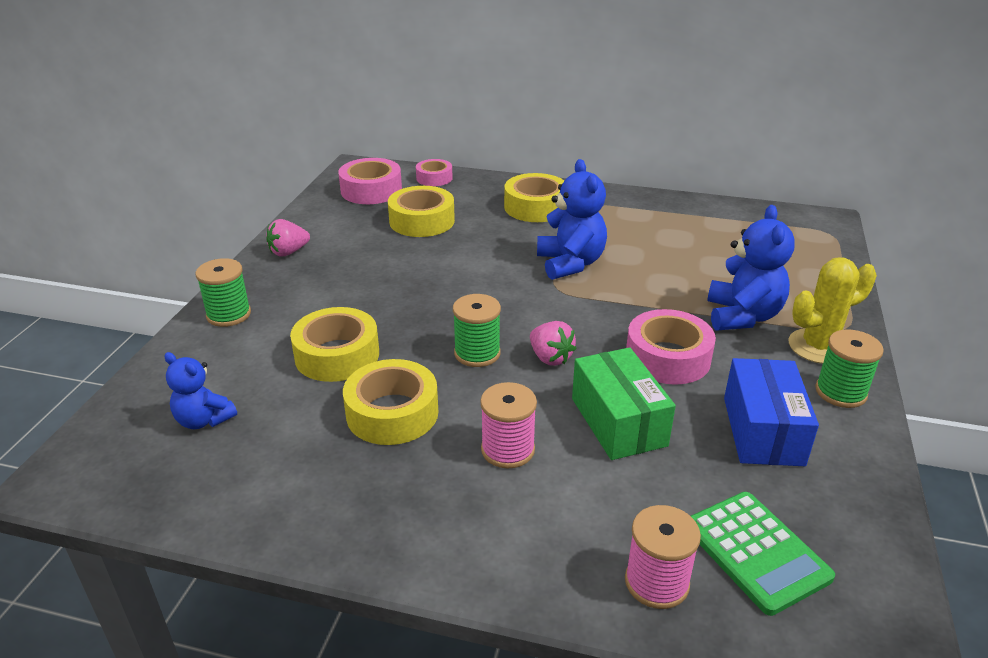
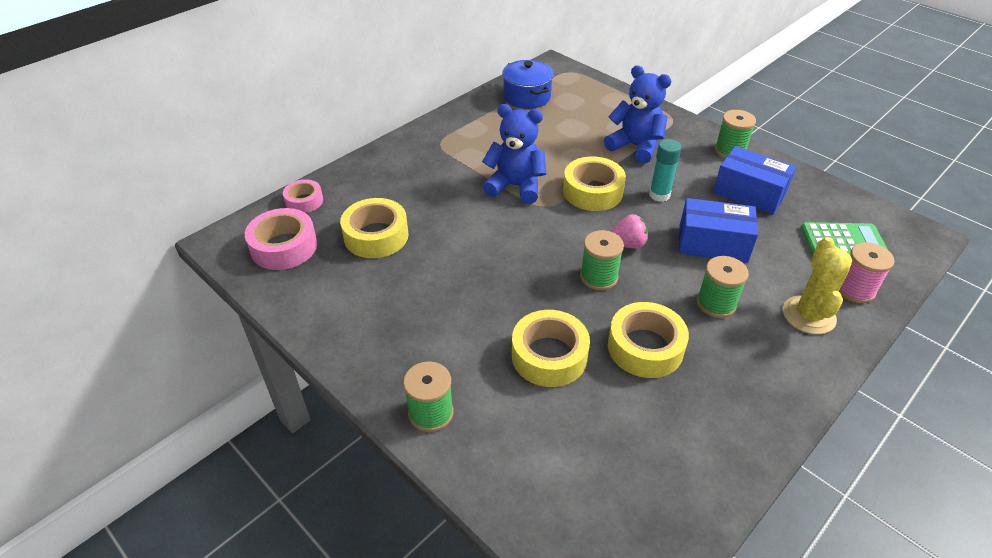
camera: 60 degrees left, 10 degrees up
blue teddy bear [165,352,237,429] -> none
pink strawberry [266,219,310,257] -> none
pink spool [480,382,537,469] -> green spool [697,256,749,318]
yellow tape [504,173,564,222] -> yellow tape moved to [563,156,626,211]
green box [572,347,676,460] -> blue box [679,198,758,263]
pink tape [626,309,716,385] -> turquoise glue stick [649,139,681,202]
yellow cactus [789,258,877,364] -> yellow cactus moved to [783,237,852,334]
none -> blue pot [502,60,554,109]

